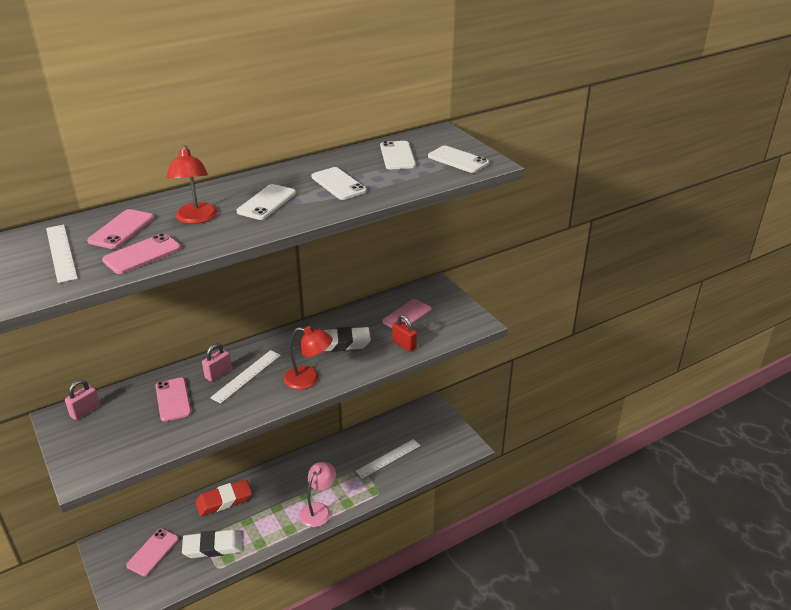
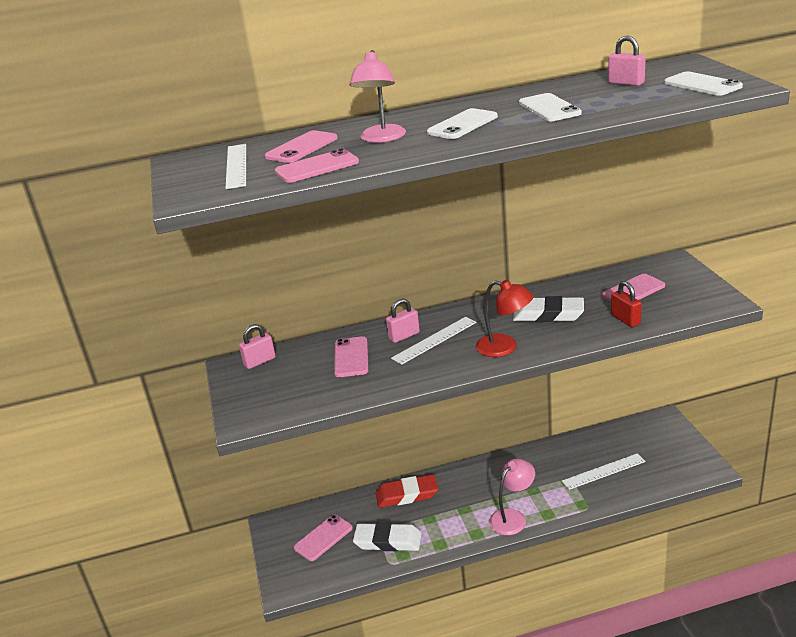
camera: 20 degrees right, 5 degrees down
red lamp [166,145,217,224] -> pink lamp [349,50,406,143]
white phone [380,141,416,169] -> pink padlock [608,35,646,86]

